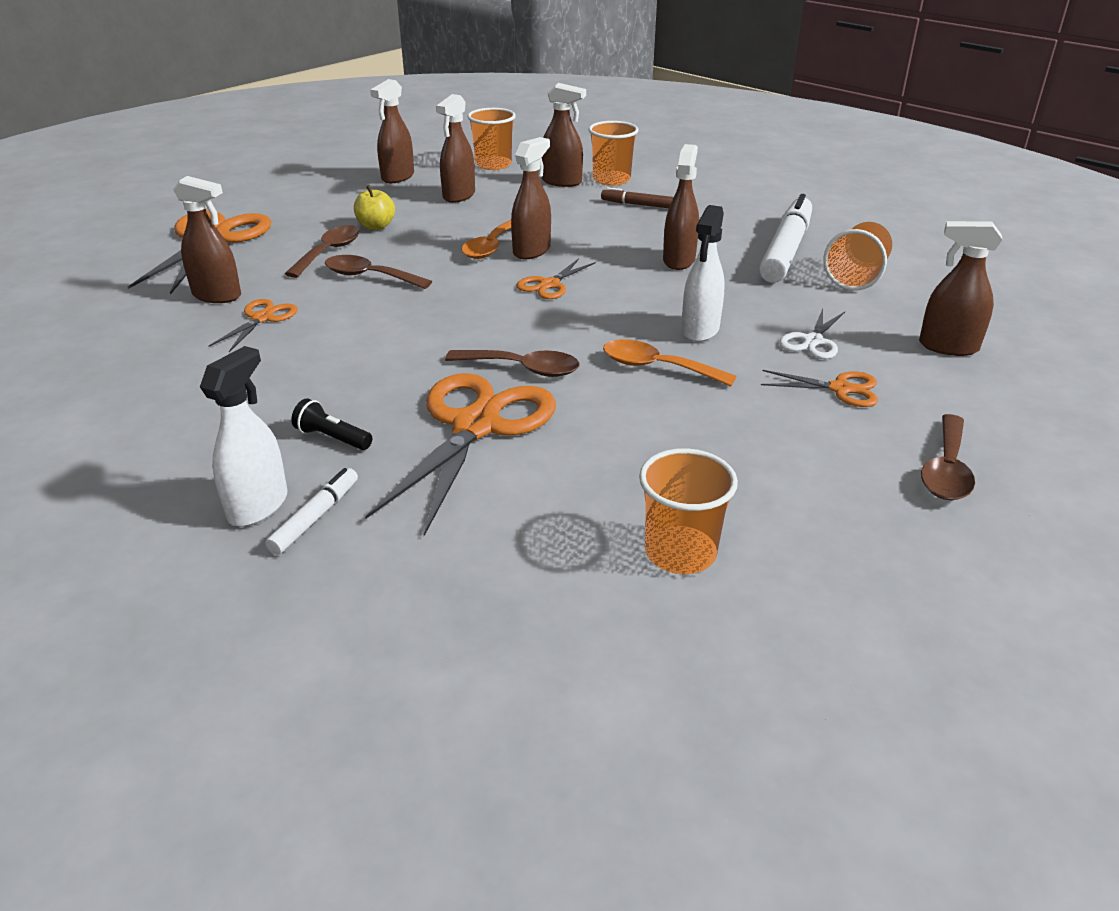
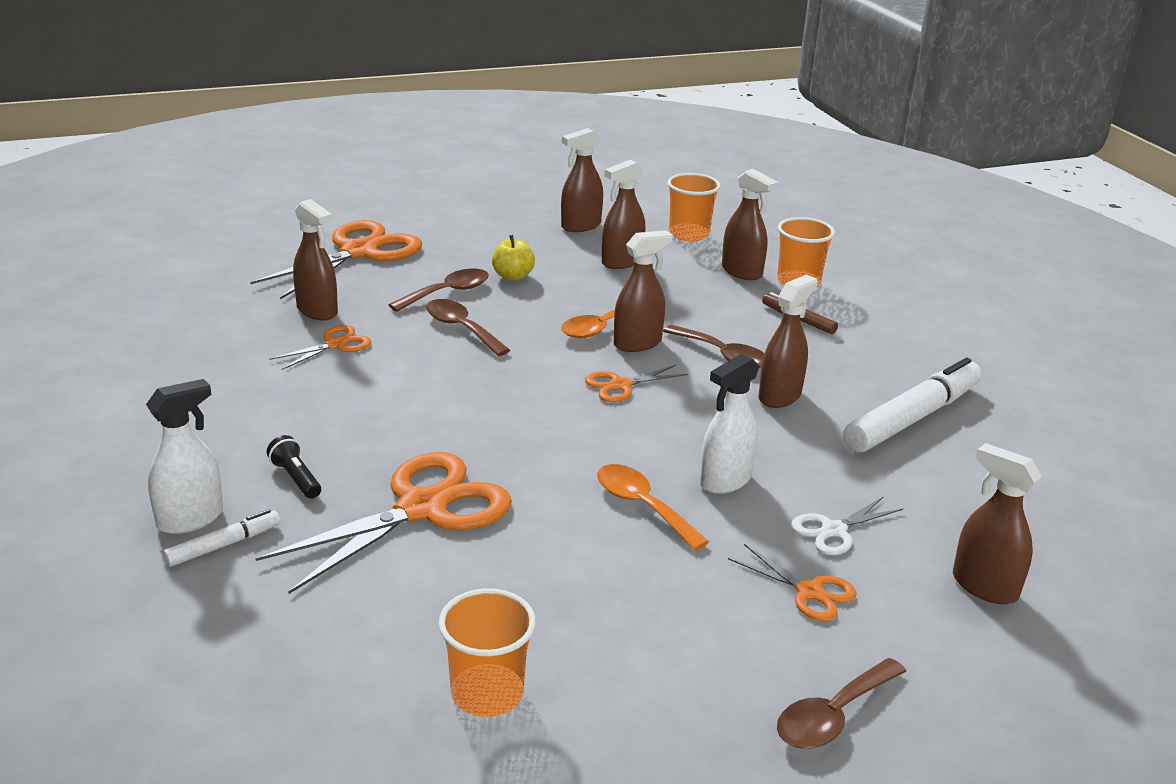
camera: 25 degrees right, 5 degrees down
brown spoon [445,350,580,377] -> brown spoon moved to [663,325,765,368]
orange cup [823,222,892,290] -> none

